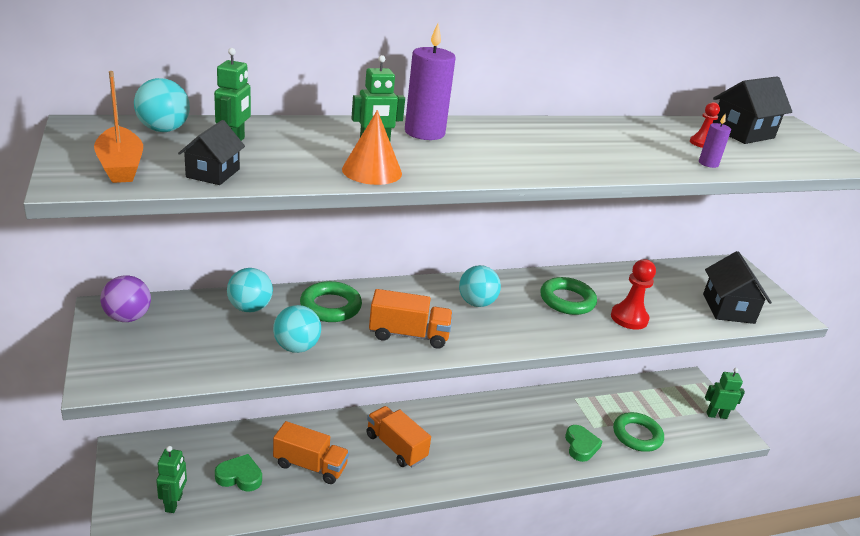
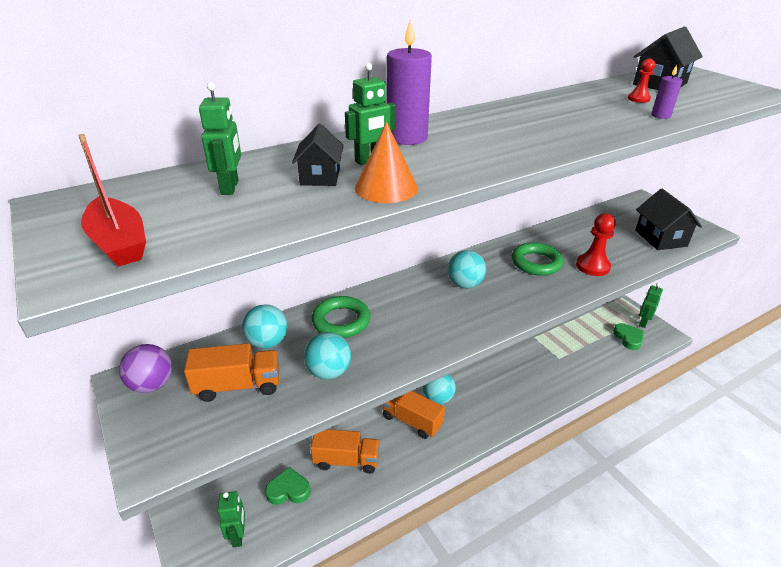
camera: 10 degrees left, 5 degrees up
orange boat [94,71,143,183] -> red boat [78,134,146,267]
turquoise ball [134,78,190,132] -> turquoise ball moved to [423,374,456,404]
black house [178,120,245,185] -> black house moved to [292,124,344,186]
orange truck [369,289,453,349] -> orange truck moved to [184,343,279,402]
green heart [565,425,603,462] -> green heart moved to [613,323,644,350]
green ring [613,412,664,452] -> none
green robot [705,368,745,419] -> green robot turned 45 degrees counterclockwise [639,283,663,328]

